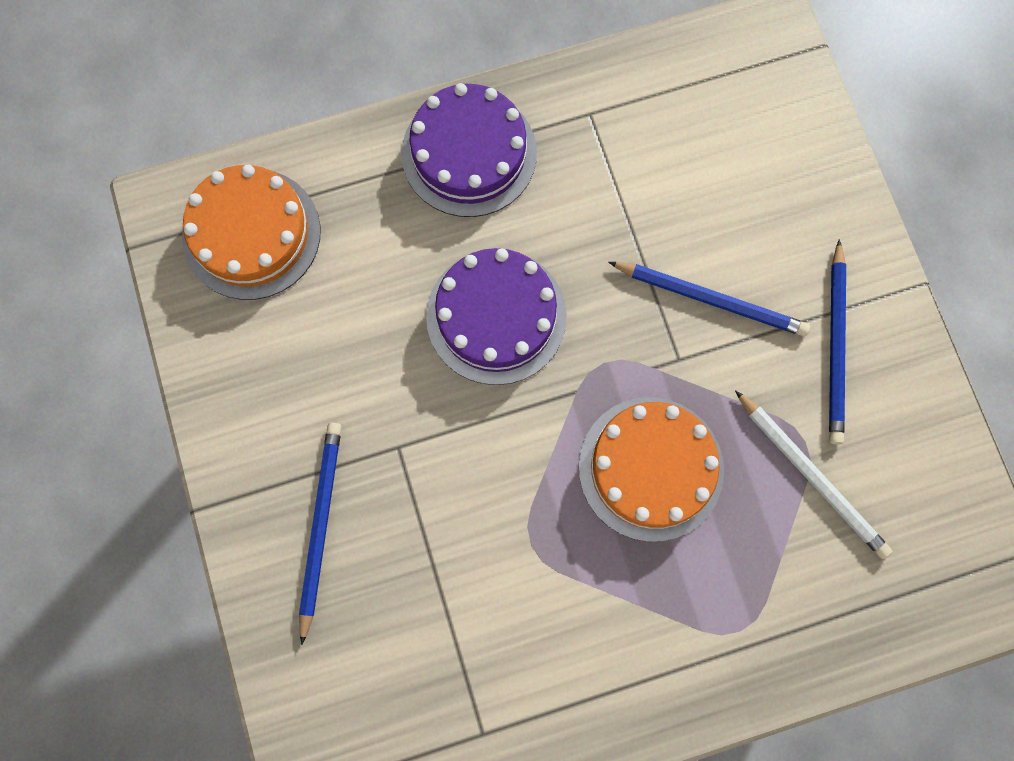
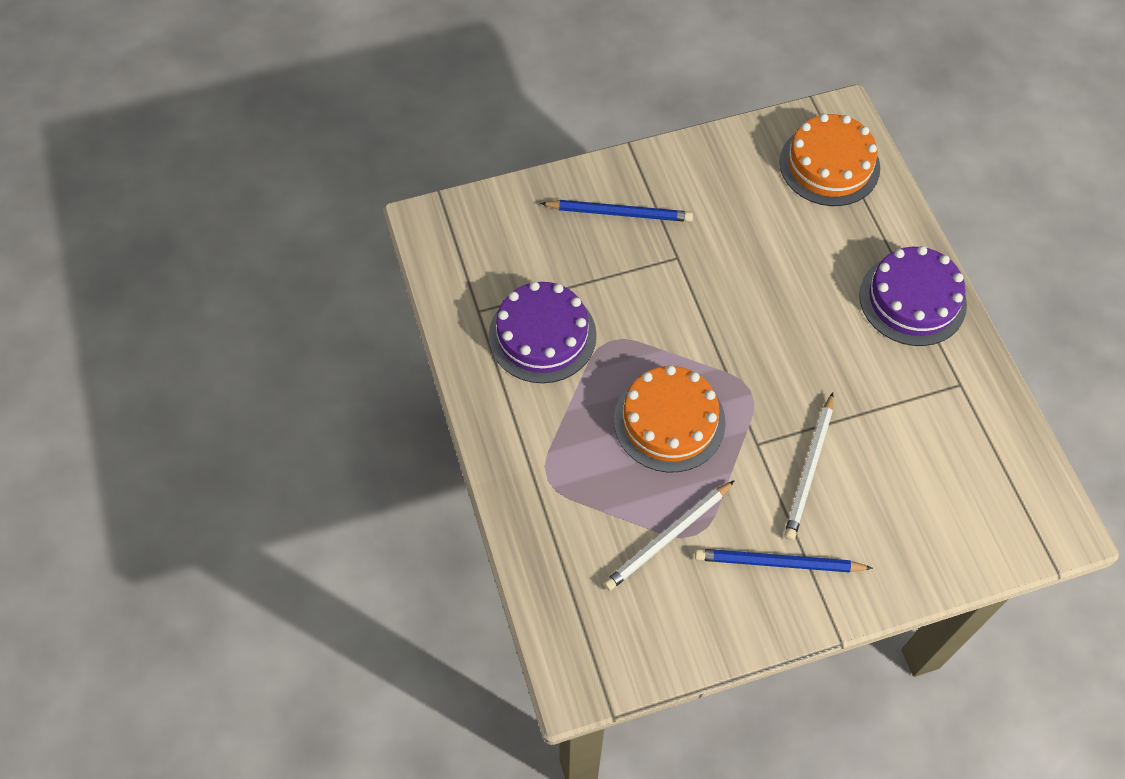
camera: 90 degrees right, 15 degrees down
purple cake [426,248,567,385] -> purple cake moved to [489,281,597,383]
blue pencil [609,262,810,336] -> white pencil [784,392,834,540]

